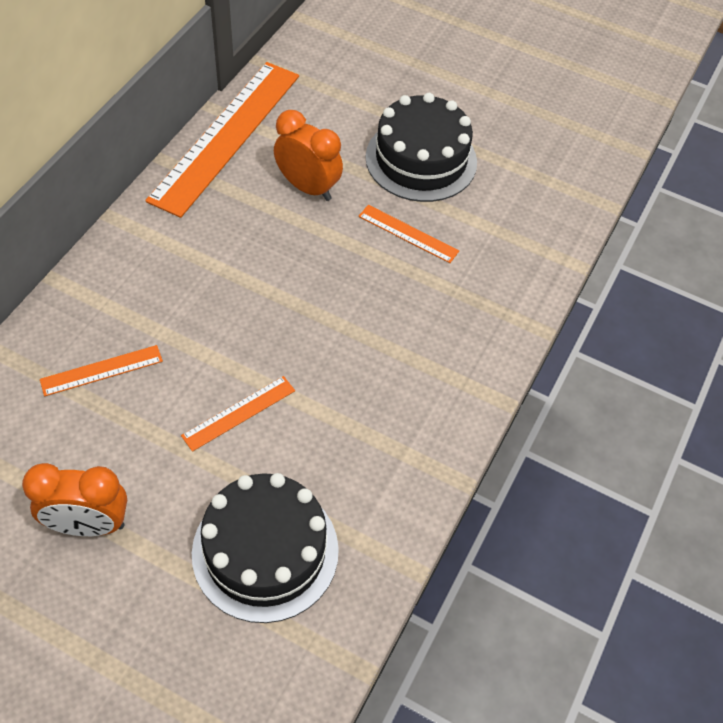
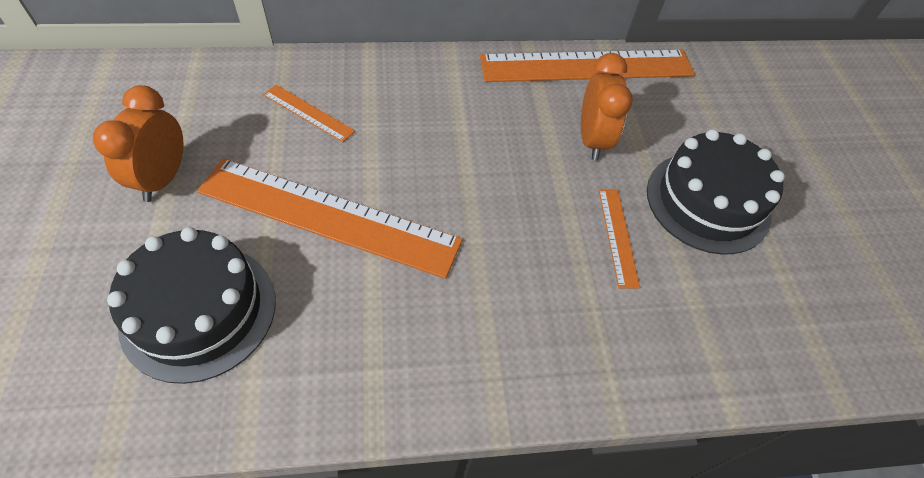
camera: 55 degrees right, 0 degrees up
orange clock [22,463,127,536] -> orange clock turned 45 degrees clockwise [93,85,184,202]
orange ruler [181,376,295,452] -> orange ruler [197,158,463,279], size x2.25

